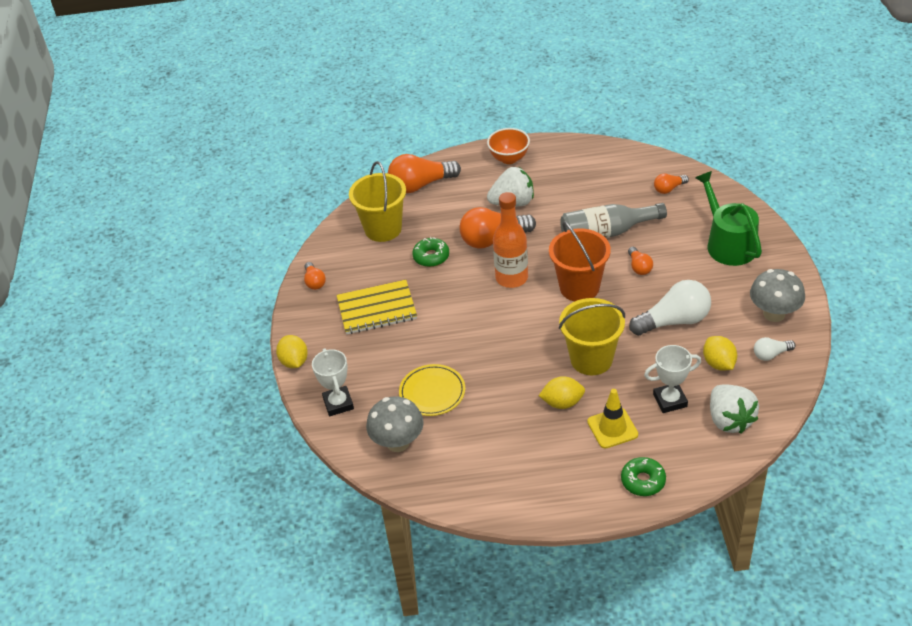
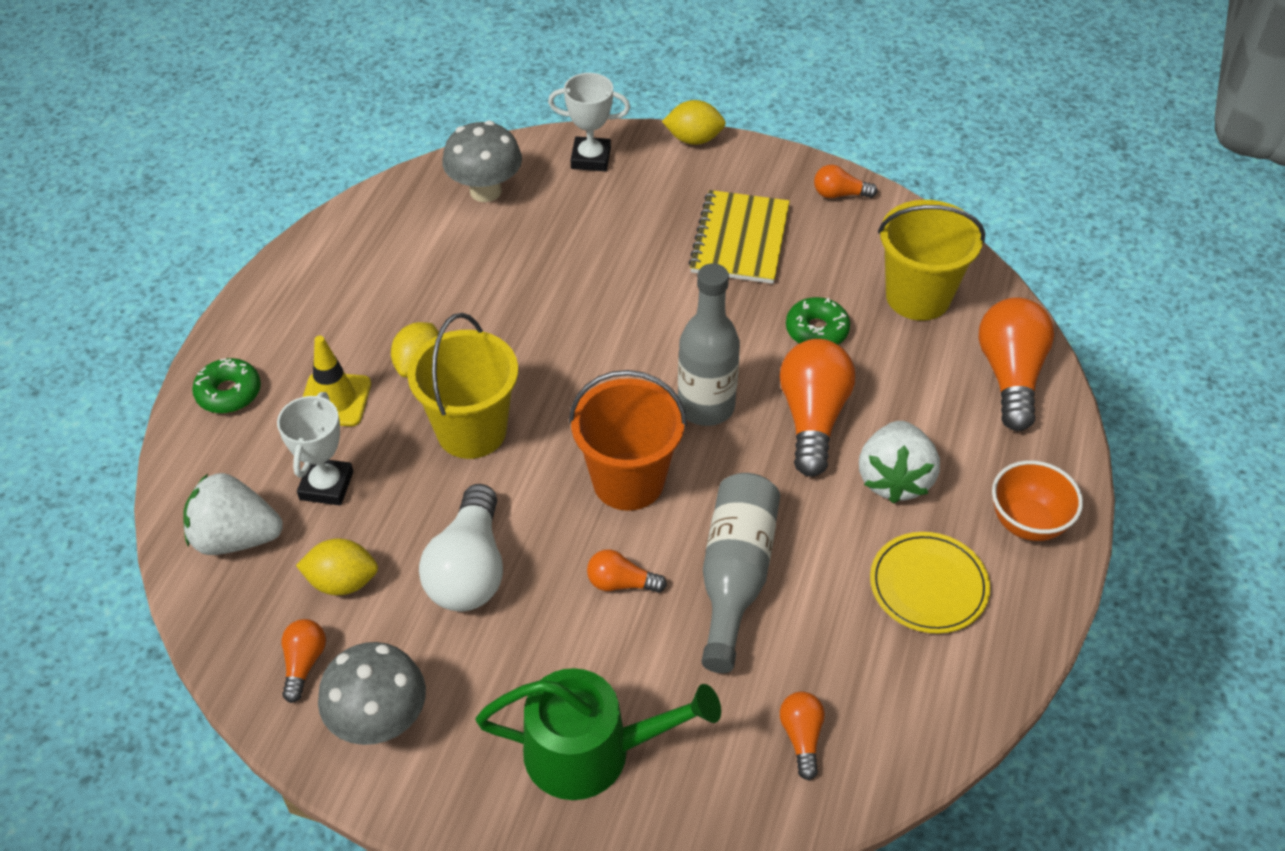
camera: 110 degrees right, 5 degrees up
yellow plate [399,364,465,416] -> yellow plate moved to [870,532,990,633]
orange bottle [493,192,528,288] -> grey bottle [678,263,740,426]
white light bulb [754,337,796,361] -> orange light bulb [281,619,326,703]

